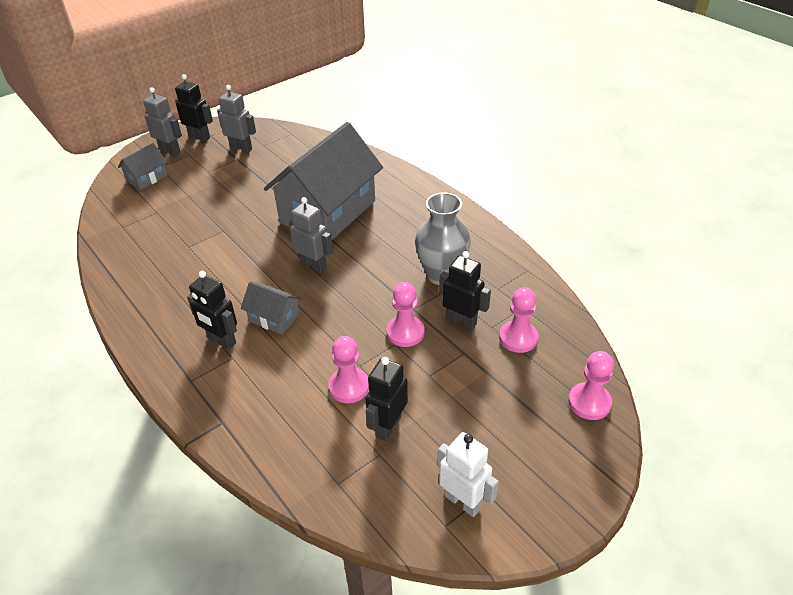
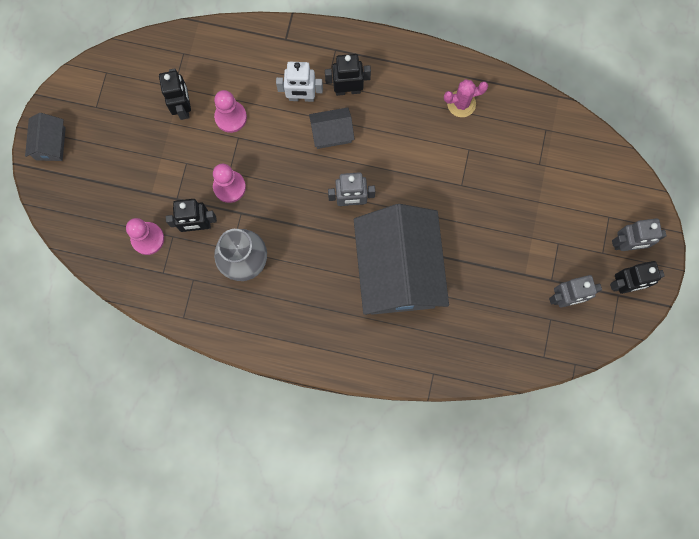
camera: 140 degrees right, 35 degrees up
grey house [118,143,168,190] -> grey house moved to [25,113,66,161]
white robot [437,432,499,517] -> white robot moved to [276,62,323,102]
pink pawn [568,351,614,420] -> none
none -> pink cactus [444,79,488,117]

